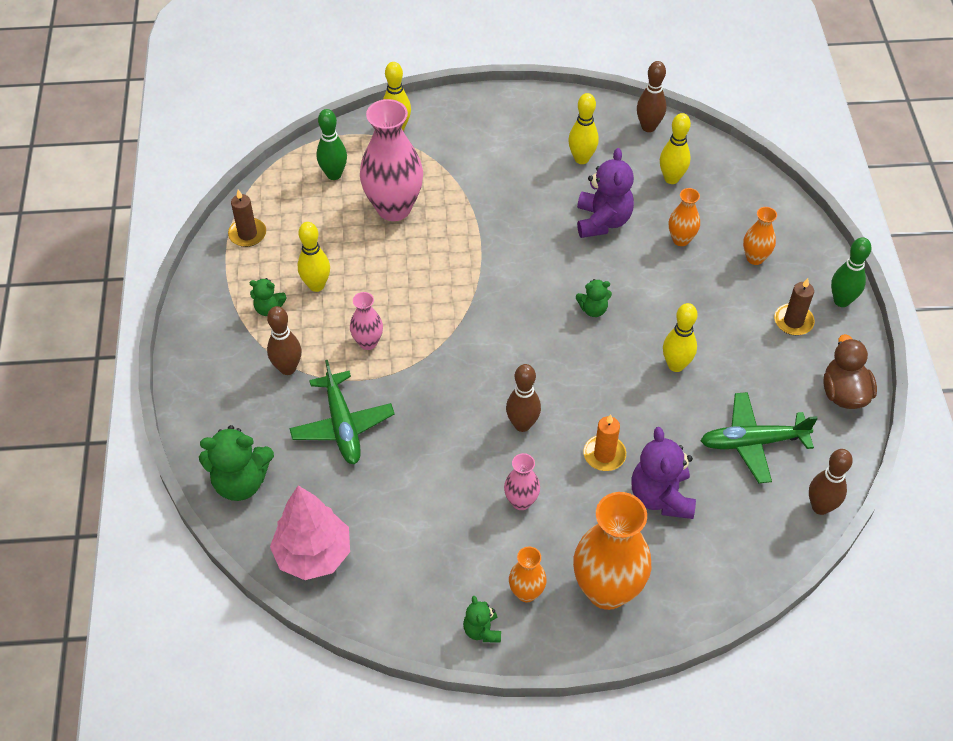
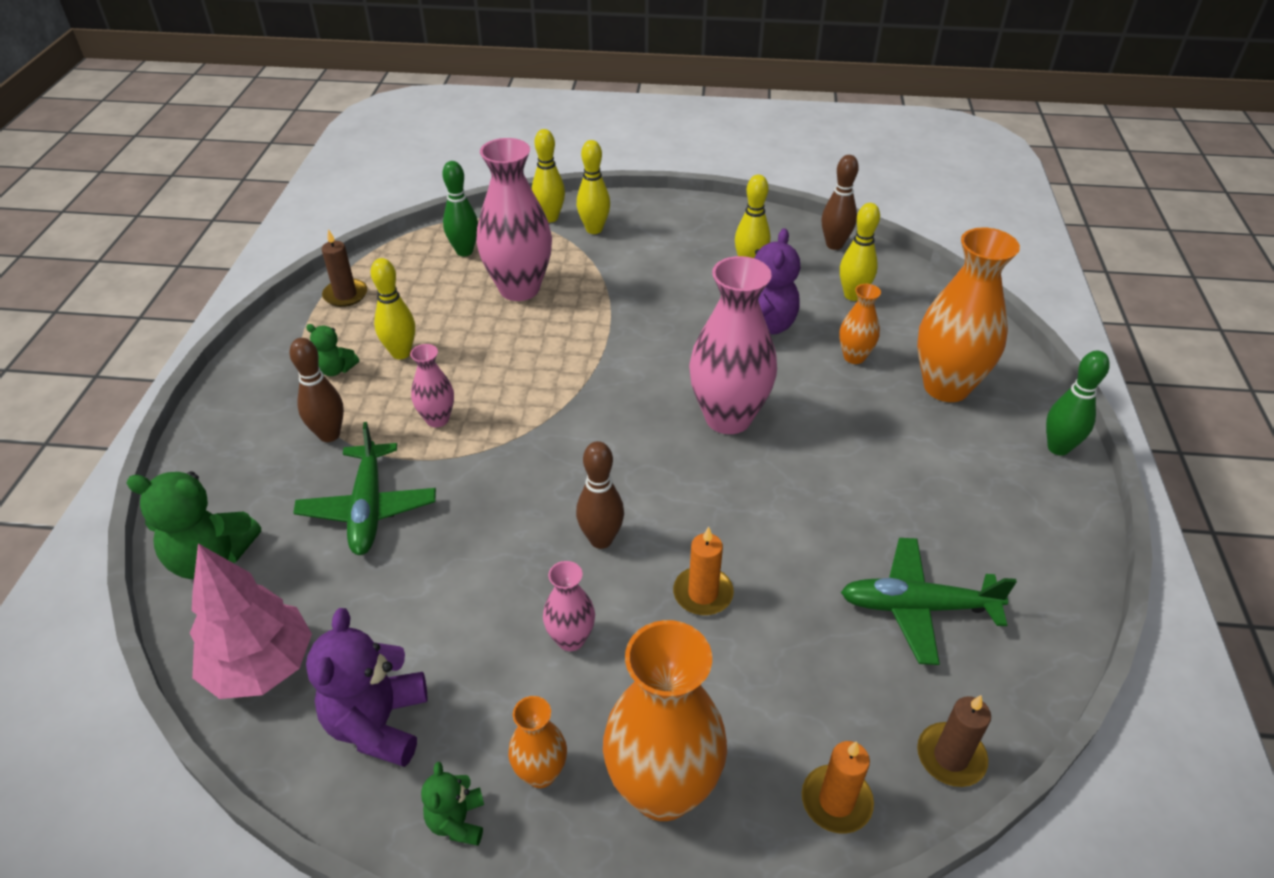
camera: 10 degrees right, 10 degrees down
green teddy bear [576,279,612,317] -> pink vase [689,256,777,434]
purple teddy bear [631,427,696,519] -> purple teddy bear moved to [306,608,428,767]
yellow bowling pin [663,303,697,372] -> yellow bowling pin moved to [577,140,610,234]
orange vase [743,207,777,265] -> orange vase [917,227,1020,402], size x2.02
brown candle [774,278,815,335] -> brown candle moved to [917,695,991,787]
brown bowling pin [809,449,853,515] -> none
brown duck [823,334,877,409] -> none
none -> orange candle [802,741,874,834]

